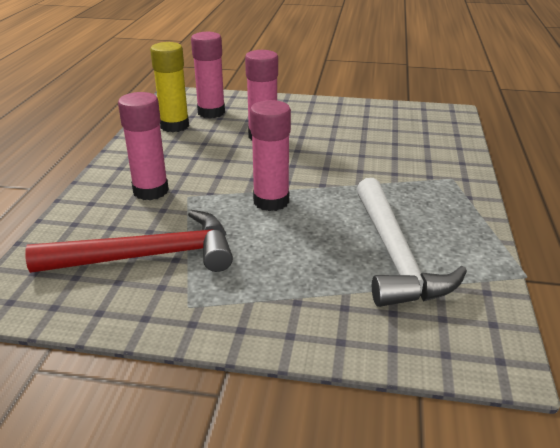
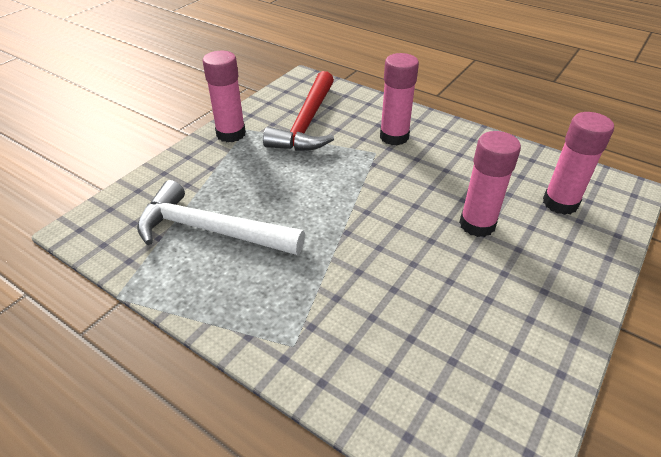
camera: 115 degrees right, 10 degrees up
yellow glue stick [150,42,189,132] -> none
pink glue stick [250,100,291,211] -> pink glue stick moved to [202,51,246,142]

